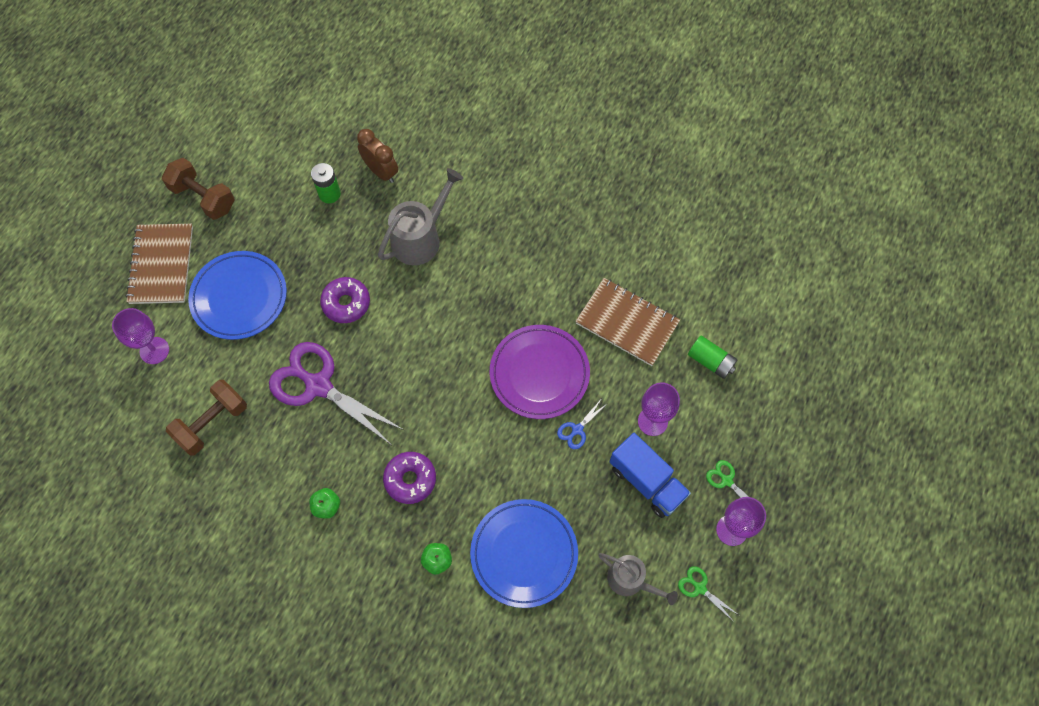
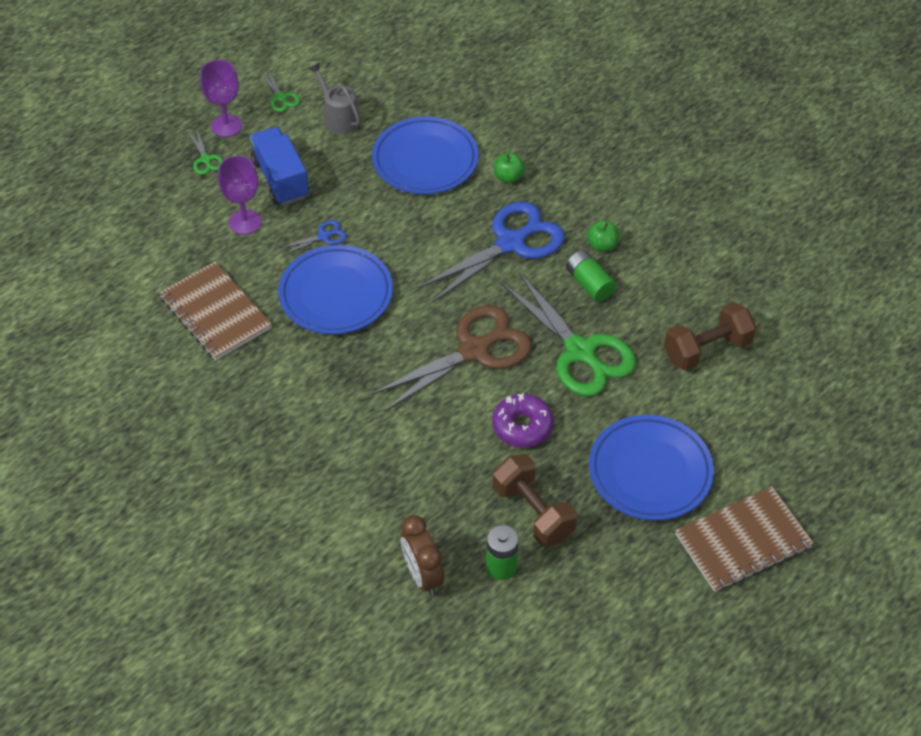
camera: 160 degrees left, 15 degrees down
purple goblet [112,308,169,364] -> none
brown notebook [125,224,193,304] -> brown notebook turned 45 degrees clockwise [675,486,814,592]
brown dumbbell [162,158,235,220] -> brown dumbbell moved to [493,454,577,547]
purple scissors [269,342,404,445] -> green scissors [501,272,636,397]
grey watering can [378,168,463,265] -> none
purple donut [383,452,436,504] -> blue scissors [418,201,565,303]
purple plate [490,325,590,419] -> blue plate [278,245,393,334]
green battery [688,336,738,379] -> green battery moved to [566,250,616,302]
none -> brown scissors [371,305,532,412]

